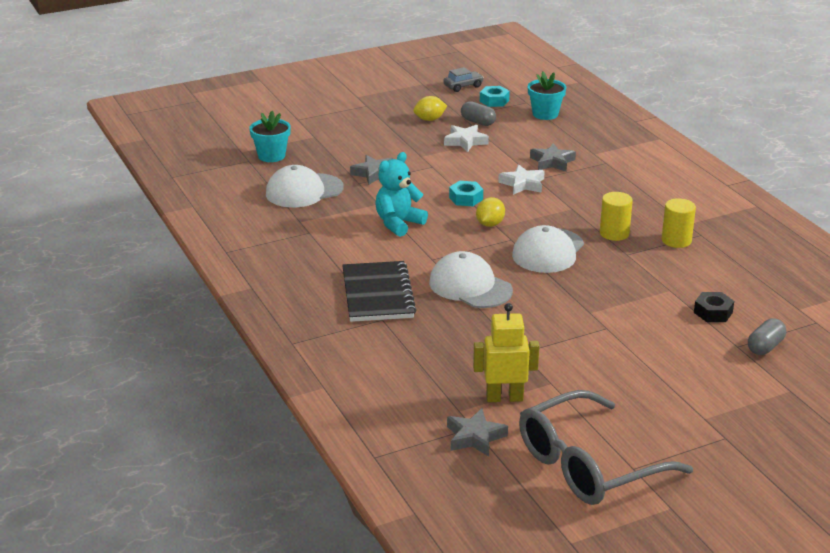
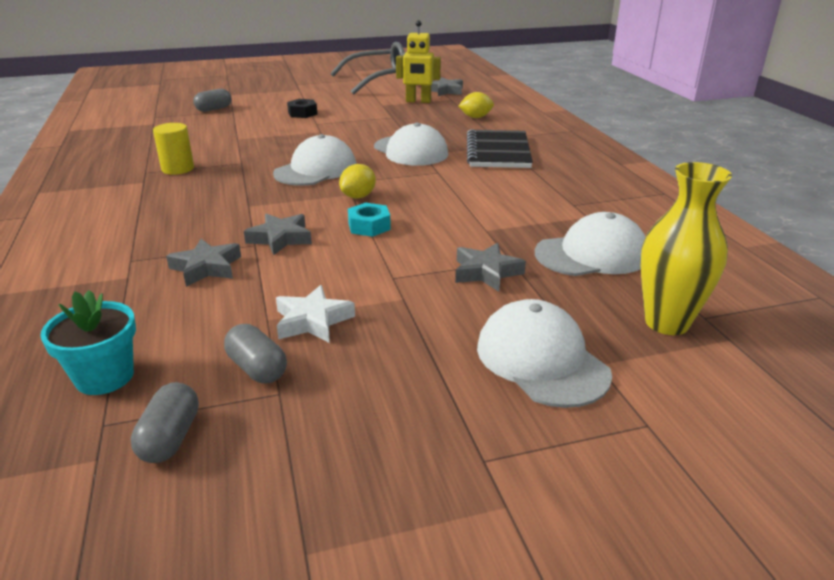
camera: 170 degrees left, 0 degrees up
turquoise flower pot [249,111,291,162] -> yellow vase [640,162,732,335]
turquoise teddy bear [375,152,428,237] -> none
yellow lemon [413,96,447,121] -> yellow lemon moved to [458,92,494,118]
grey car [443,67,484,92] -> none
turquoise nut [480,86,510,107] -> grey capsule [131,382,199,463]
white star [498,164,545,195] -> grey star [244,214,312,255]
yellow cylinder [600,192,633,241] -> none
black nut [694,292,734,322] -> black nut moved to [287,99,318,118]
none -> white cap [477,299,612,408]

